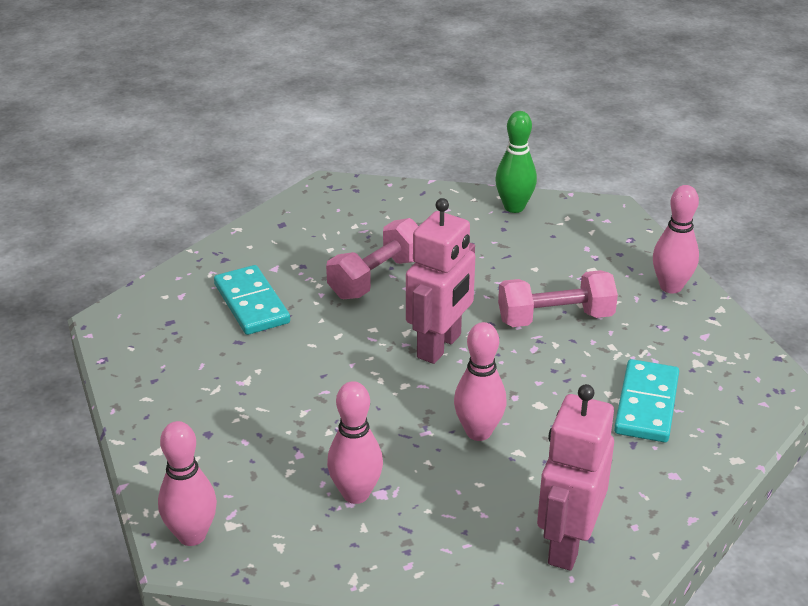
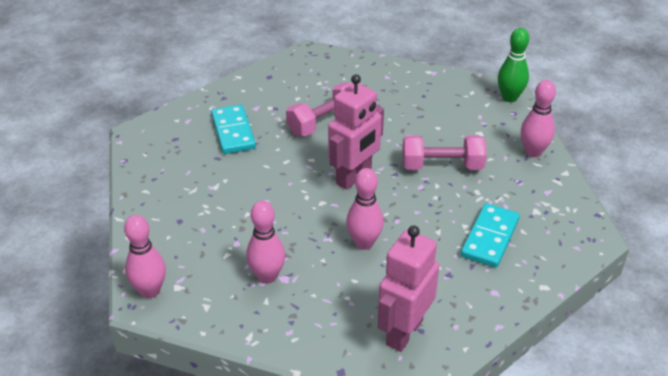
camera: 10 degrees right, 5 degrees up
green bowling pin [495,111,537,213] -> green bowling pin moved to [498,28,529,102]

